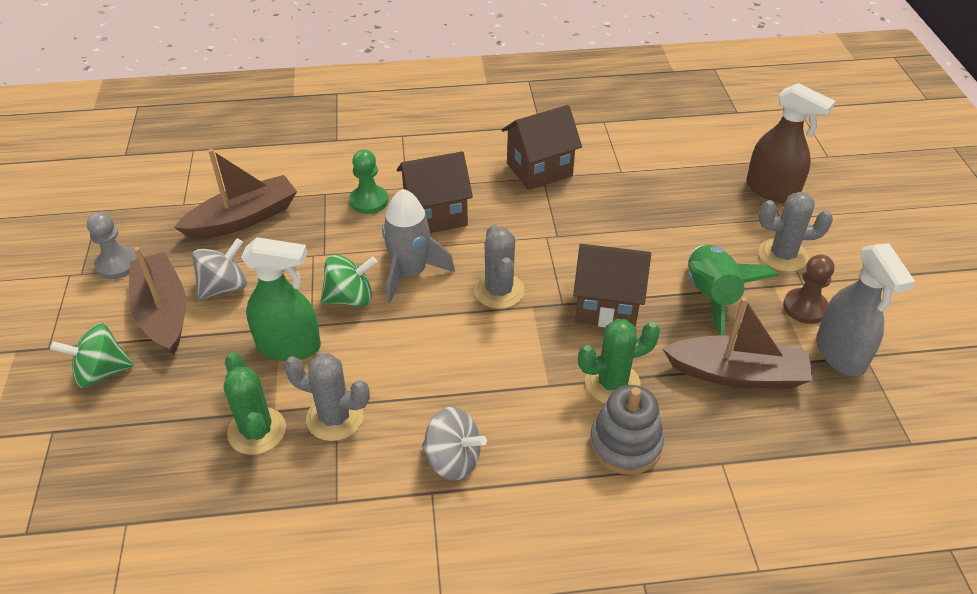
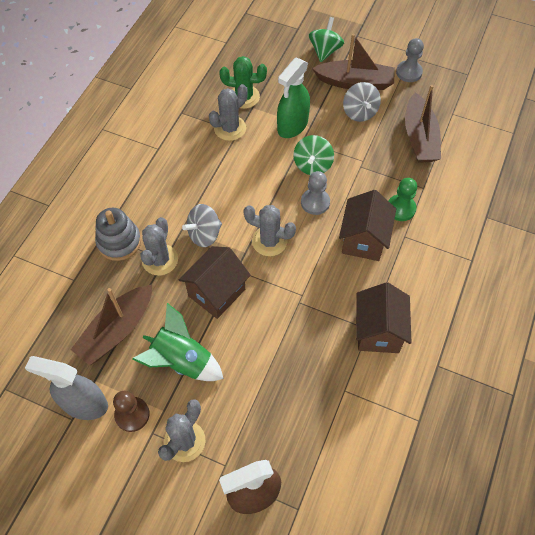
camera: 120 degrees right, 15 degrees up
grey rocket [382,189,455,303] -> grey pawn [301,171,330,215]
grey spinning top [422,407,487,480] -> grey spinning top moved to [182,204,222,247]
green cactus [578,319,660,403] -> grey cactus [141,217,178,276]

